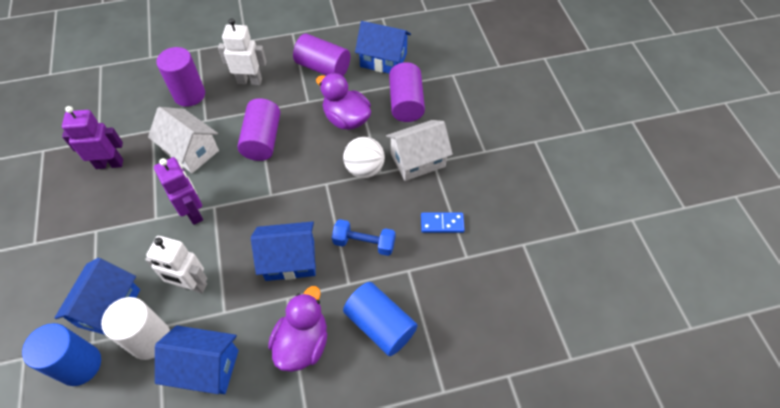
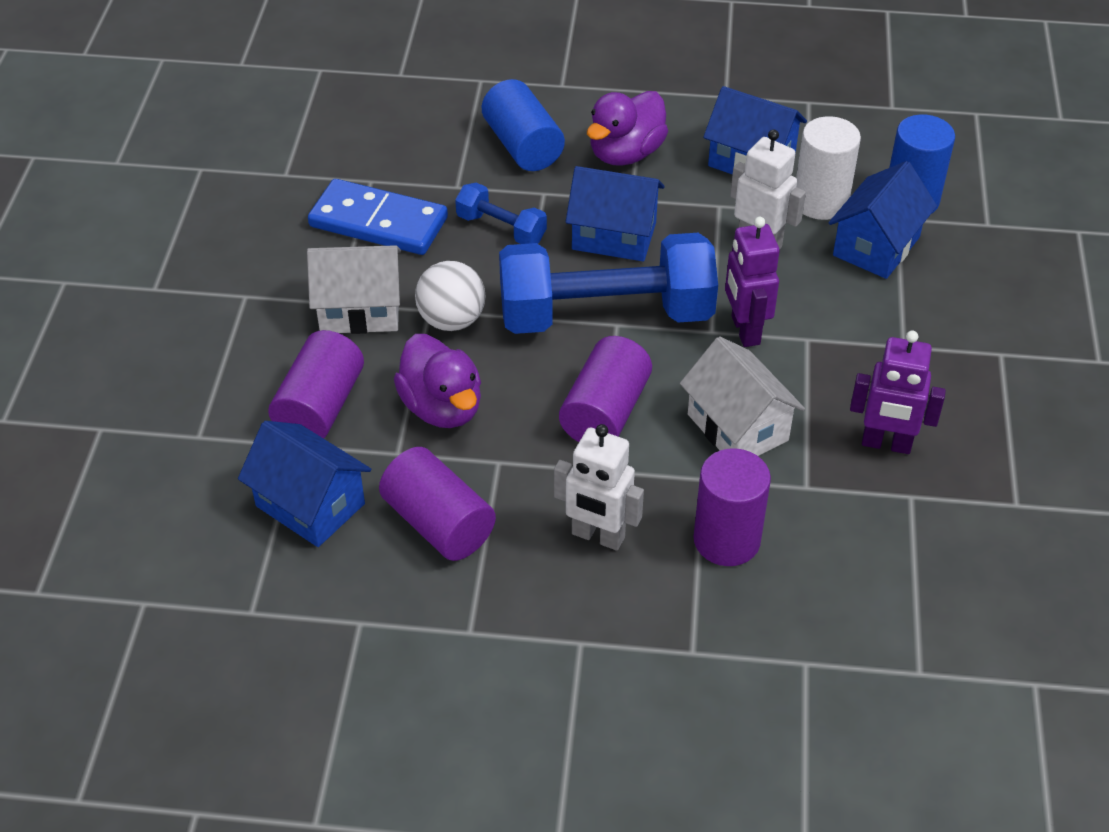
camera: 160 degrees left, 10 degrees down
blue domino [421,213,465,233] -> blue domino [308,179,448,255], size x1.94
none -> blue dumbbell [499,233,718,334]

